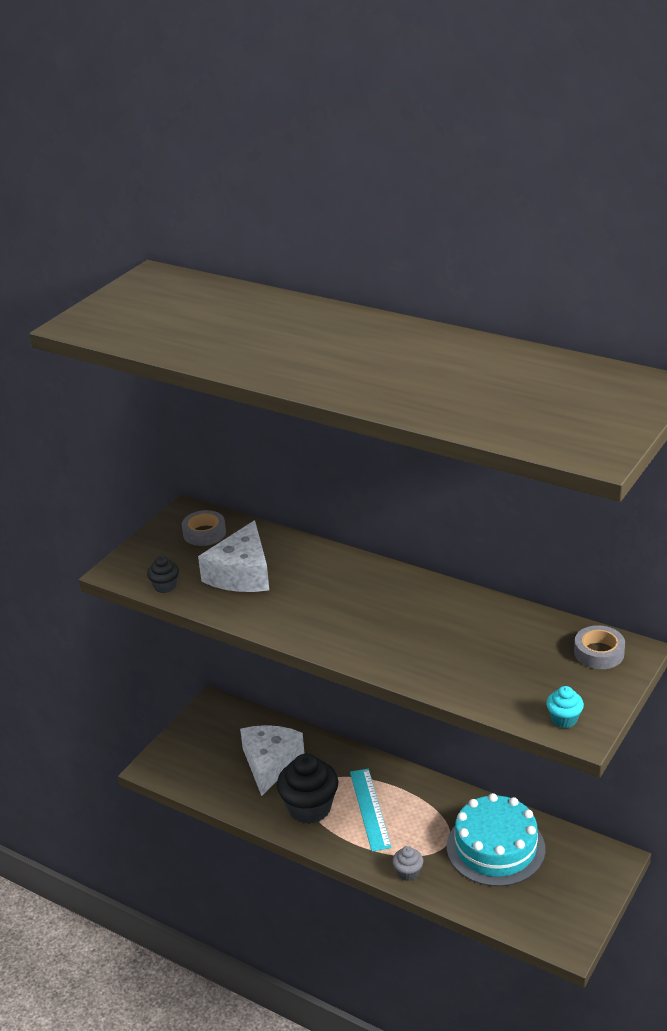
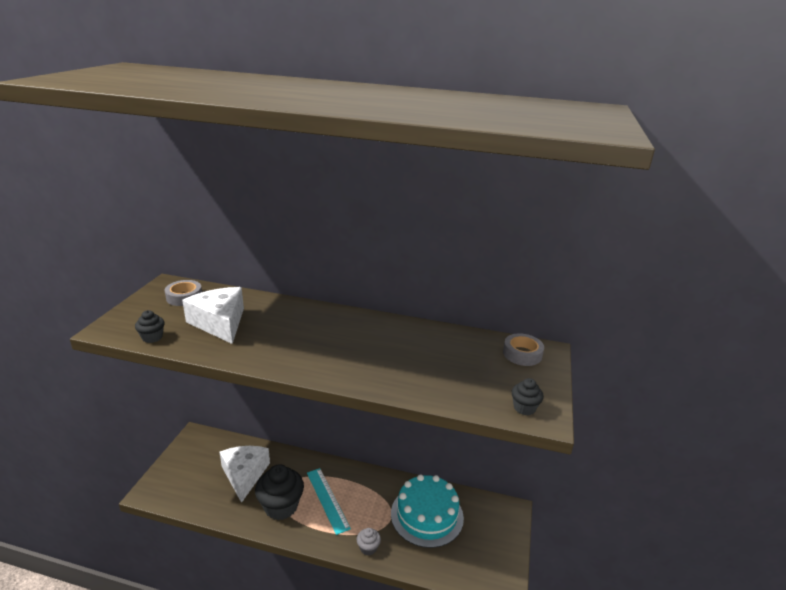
camera: 20 degrees left, 5 degrees down
white cheese [198,520,269,592] -> white cheese turned 150 degrees clockwise [182,287,244,344]
turquoise cupcake [546,686,584,728] -> black cupcake [511,378,544,415]

